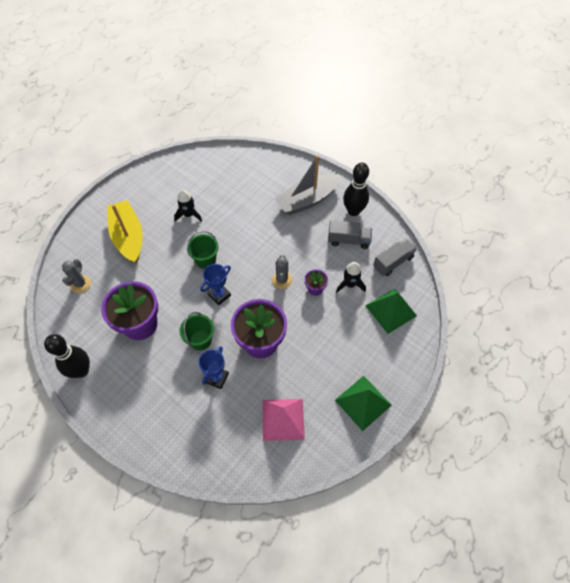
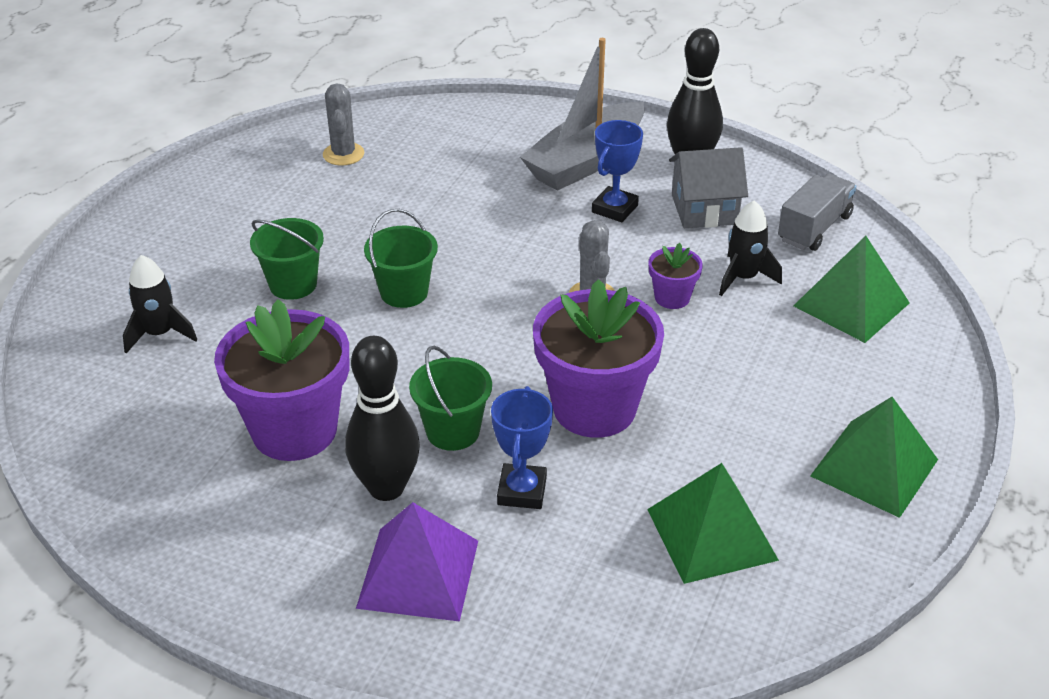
camera: 15 degrees left, 20 degrees down
black bowling pin [44,334,90,378] -> black bowling pin moved to [345,336,420,501]
grey cactus [62,259,91,293] -> grey cactus moved to [323,83,364,165]
yellow boat [107,200,142,264] -> none
black rocket [174,190,202,222] -> black rocket moved to [123,255,197,354]
blue trophy [200,264,231,305] -> blue trophy moved to [592,120,643,222]
pink pyramid [263,399,305,441] -> green pyramid [647,463,779,584]
grey truck [328,220,372,249] -> grey house [669,147,748,228]
none -> green bucket [250,218,324,300]
none -> purple pyramid [356,502,478,622]

